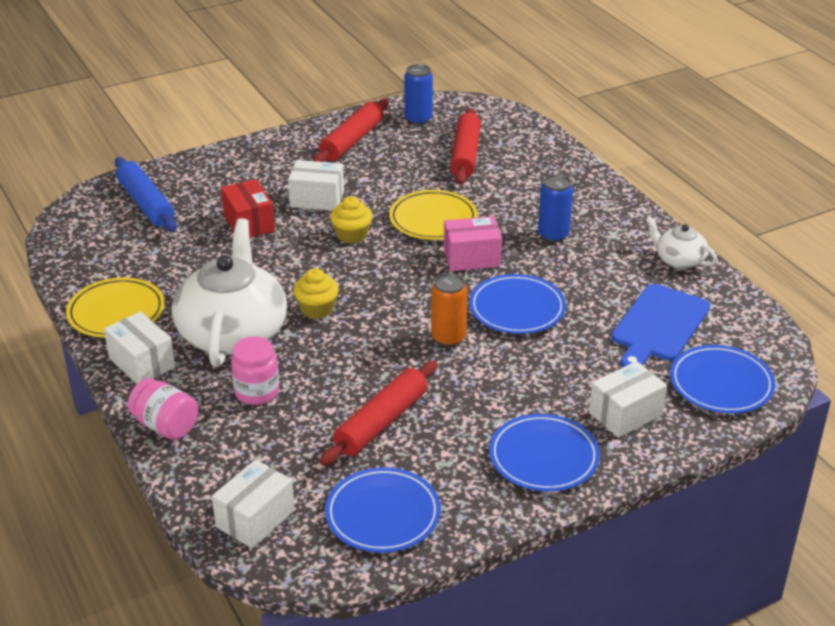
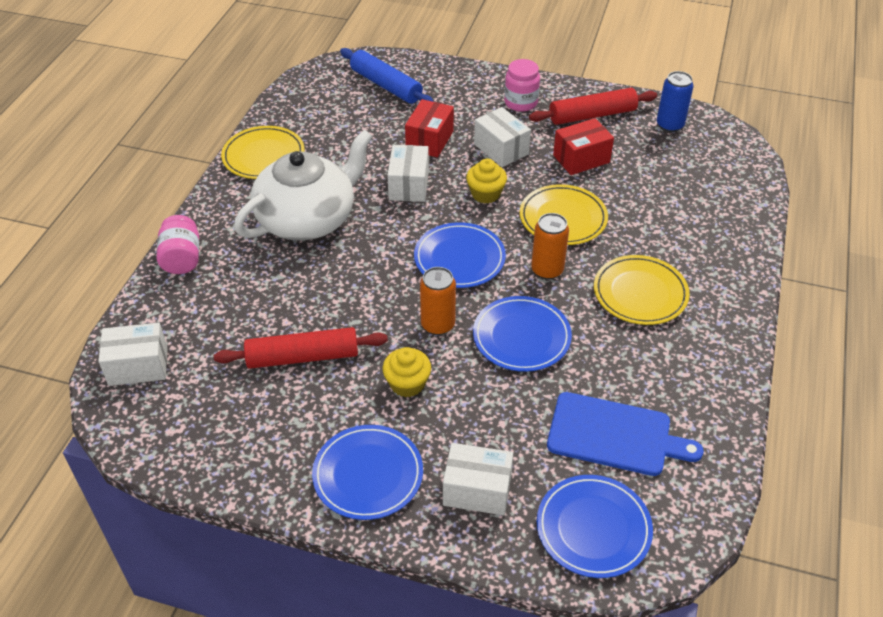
camera: 45 degrees right, 10 degrees up
white box [104,311,175,384] -> white box moved to [387,145,429,202]
blue rolling pin [115,157,177,232] -> blue rolling pin turned 60 degrees counterclockwise [340,48,434,104]
pink jar [231,336,279,405] -> pink jar moved to [504,59,540,112]
yellow cupcake [293,268,339,319] -> yellow cupcake moved to [382,347,431,397]
blue plate [325,467,441,553] -> blue plate moved to [414,222,506,288]
pink box [444,216,502,271] -> orange can [531,213,569,280]
red rolling pin [450,108,481,185] -> none
blue can [538,175,573,242] -> yellow plate [594,255,690,325]
blue cutting board [611,284,710,368] -> blue cutting board turned 150 degrees counterclockwise [547,392,704,476]
white teapot [646,216,718,269] -> none
none -> red box [553,118,614,175]

